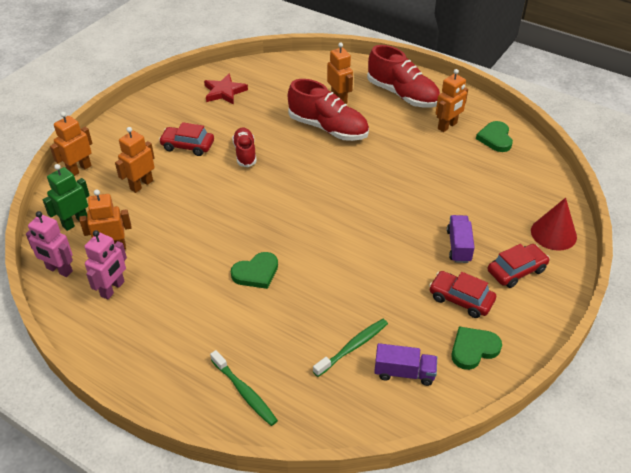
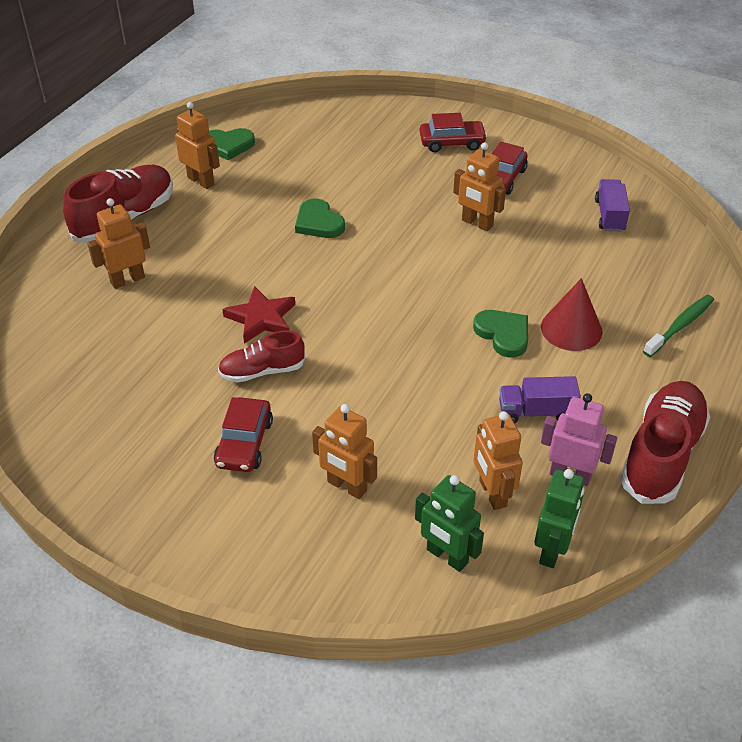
camera: 95 degrees left, 0 degrees up
pink robot [26,211,73,277] -> green robot [534,469,585,568]
orange robot [50,112,92,176] -> orange robot moved to [453,143,506,231]
red star [204,74,248,105] -> red star moved to [222,286,295,344]
red shoe [288,79,369,141] -> red shoe moved to [620,381,710,504]
green toothbrush [313,319,388,377] -> none
purple truck [447,215,475,263] -> purple truck moved to [499,376,581,423]
green heart [451,327,502,370] -> green heart moved to [295,199,345,238]
red car [488,244,550,288] -> red car turned 120 degrees clockwise [420,113,487,152]
red cone [531,198,577,251] -> red cone moved to [541,278,603,351]

